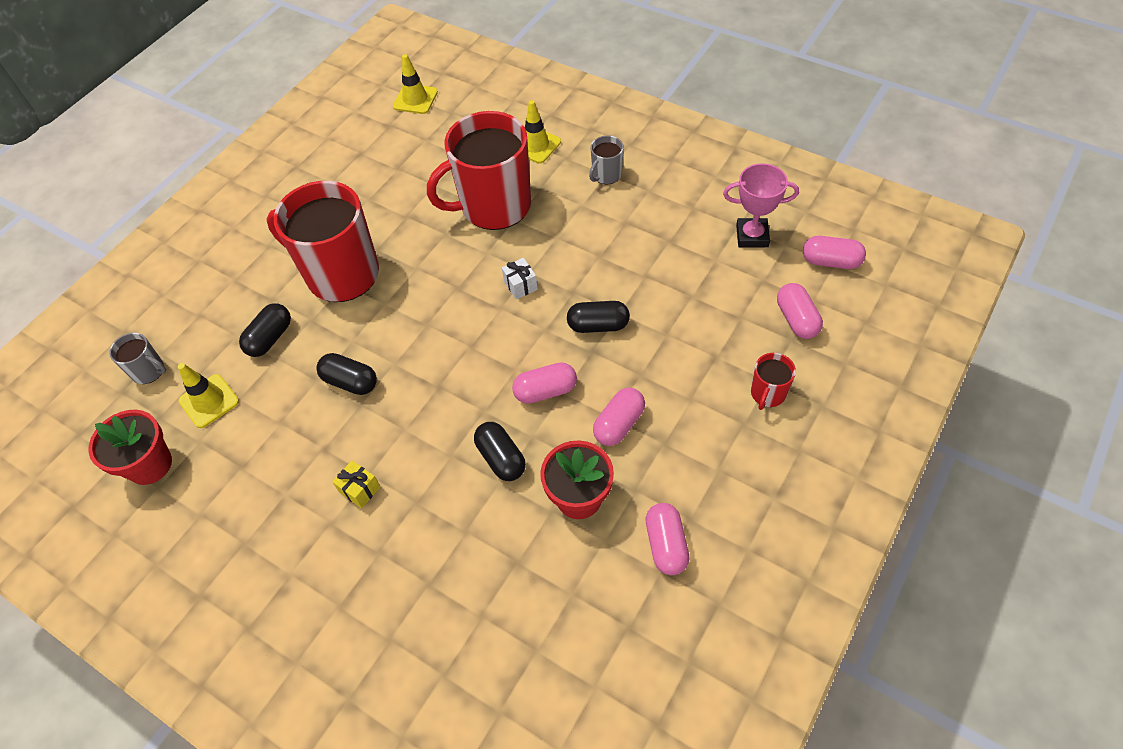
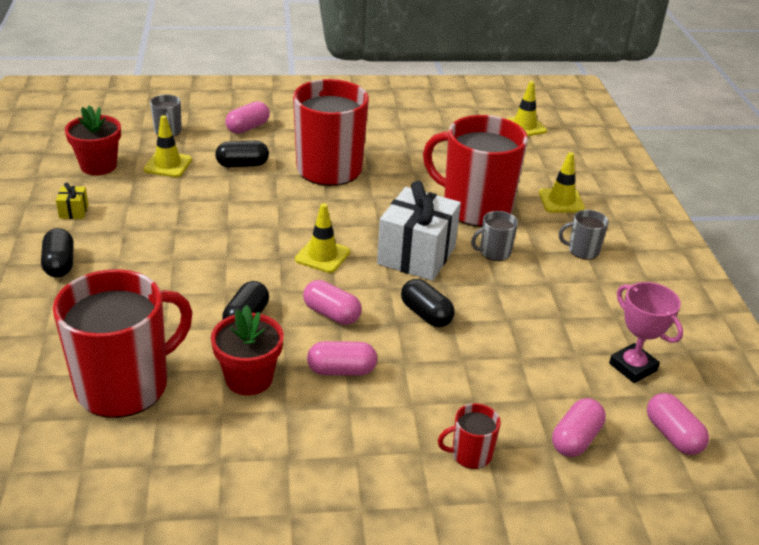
camera: 45 degrees right, 20 degrees down
black capsule [316,353,377,395] -> black capsule moved to [41,228,74,278]
yellow gift [332,461,380,508] -> yellow gift moved to [56,183,88,219]
white gift [502,258,538,299] -> white gift [377,181,461,281], size x2.43
pink capsule [645,503,690,575] -> pink capsule moved to [225,101,270,134]
none -> red mug [53,269,193,418]
none -> yellow traffic cone [295,203,350,273]
none -> grey mug [471,211,518,261]

